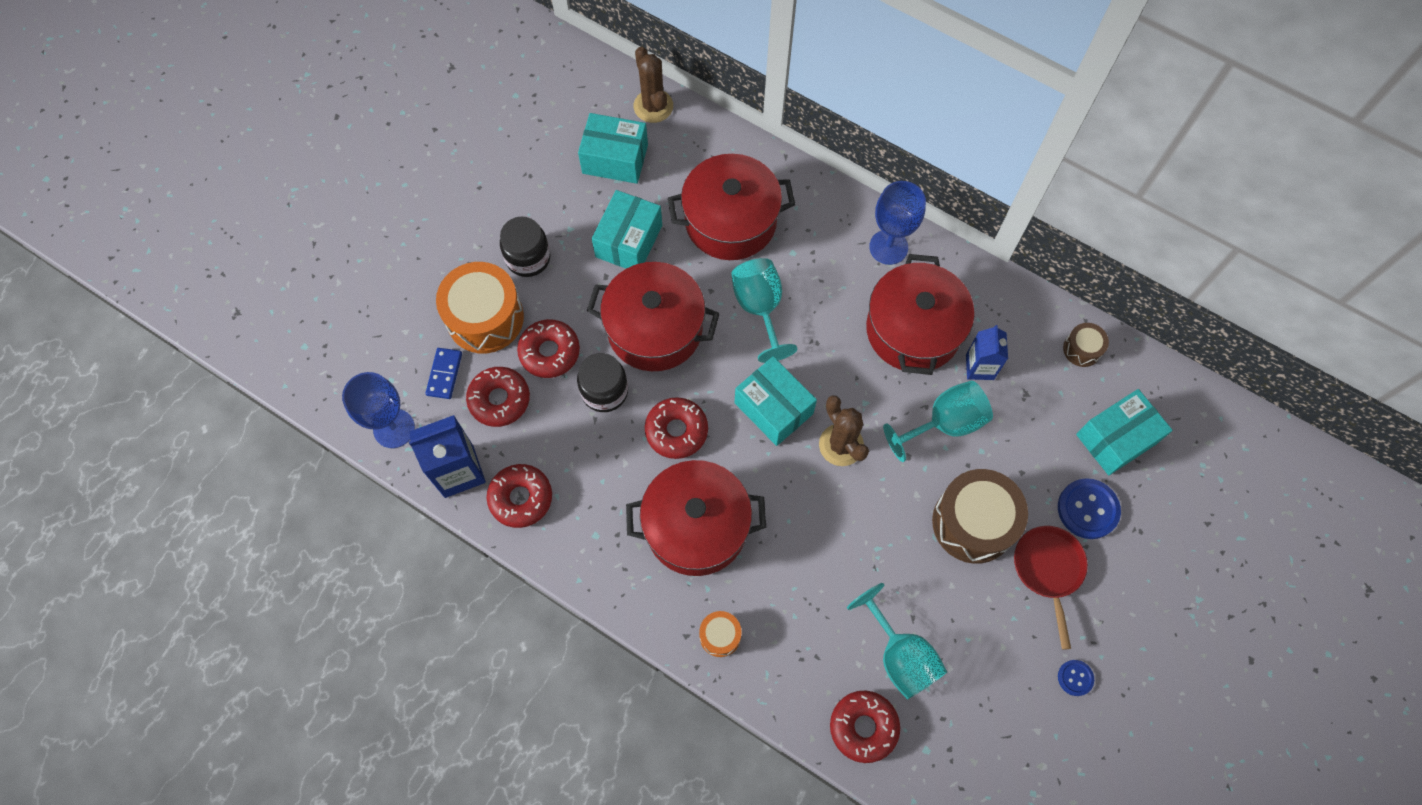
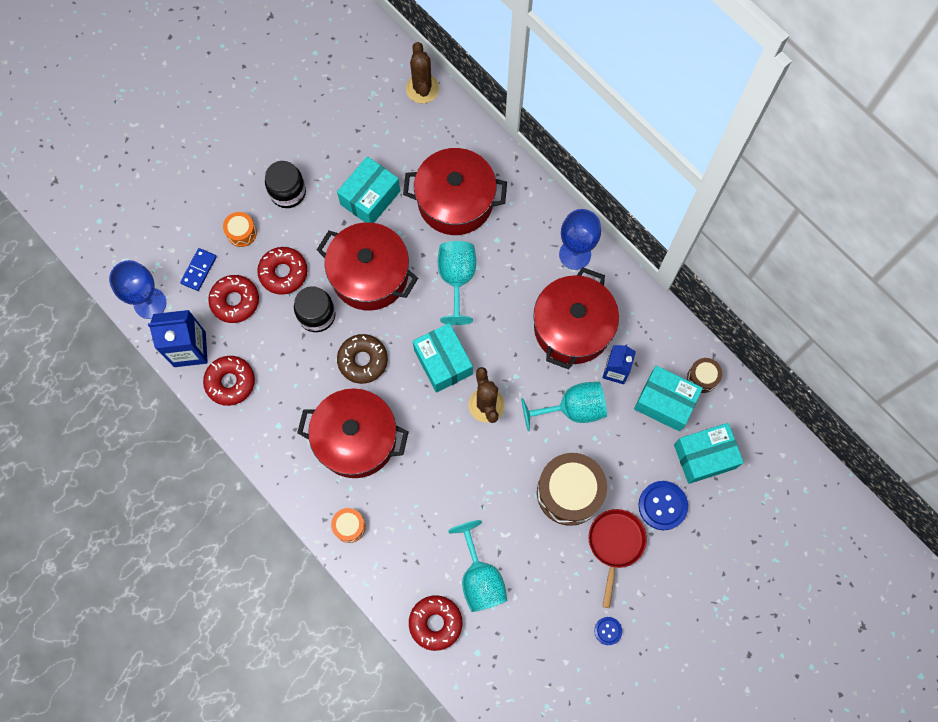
camera: 15 degrees right, 5 degrees up
orange drum [436,262,524,353] -> orange drum [223,212,257,247], size x0.49
turquoise box [578,113,648,184] -> turquoise box moved to [634,366,703,431]
red donut [645,397,708,459] -> brown donut [337,334,388,384]

